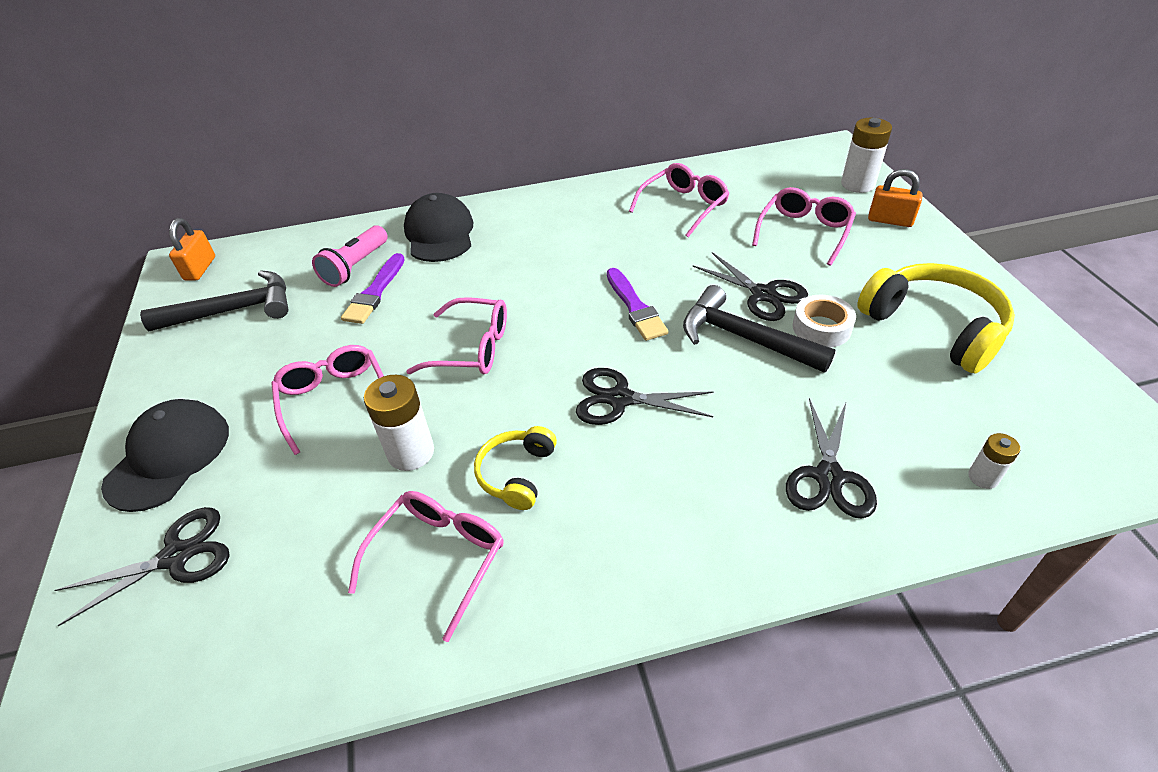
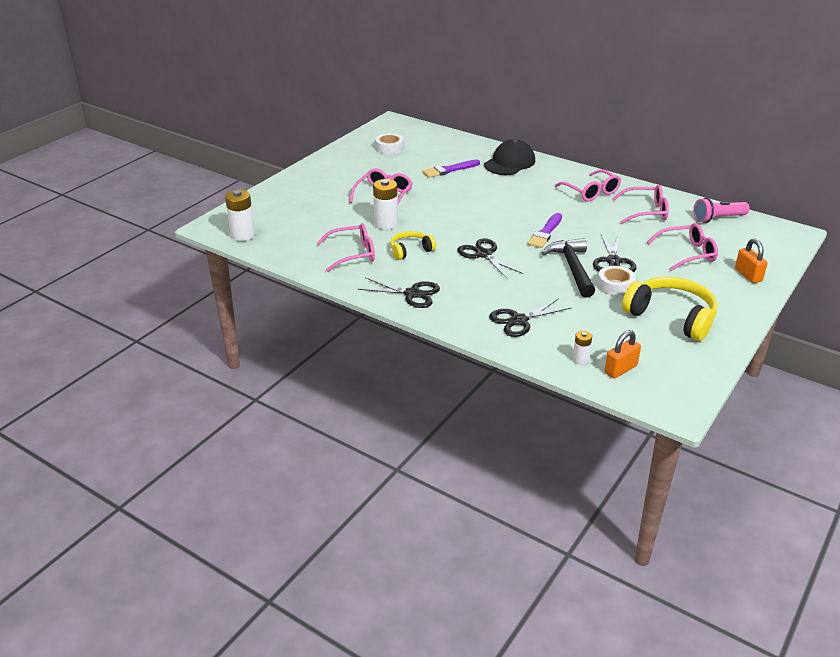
camera: 45 degrees right, 10 degrees down
black scissors [55,507,230,627] -> black scissors moved to [358,277,440,308]
black cap [101,399,229,512] -> none
black hammer [140,270,288,331] -> white tape [376,133,404,154]
orange padlock [169,218,215,281] -> orange padlock moved to [605,330,641,378]
pink flashlight [312,225,388,287] -> pink flashlight moved to [693,198,750,223]
pink glasses [406,297,507,374] -> pink glasses moved to [555,169,621,202]
white battery [841,118,892,193] -> white battery moved to [225,190,255,241]
yellow headphones [857,263,1015,373] -> yellow headphones turned 60 degrees counterclockwise [622,277,717,341]

